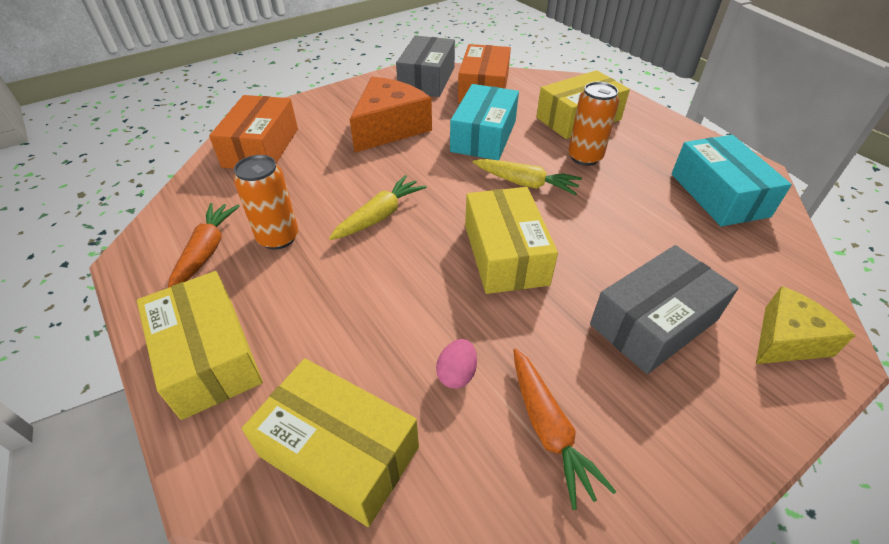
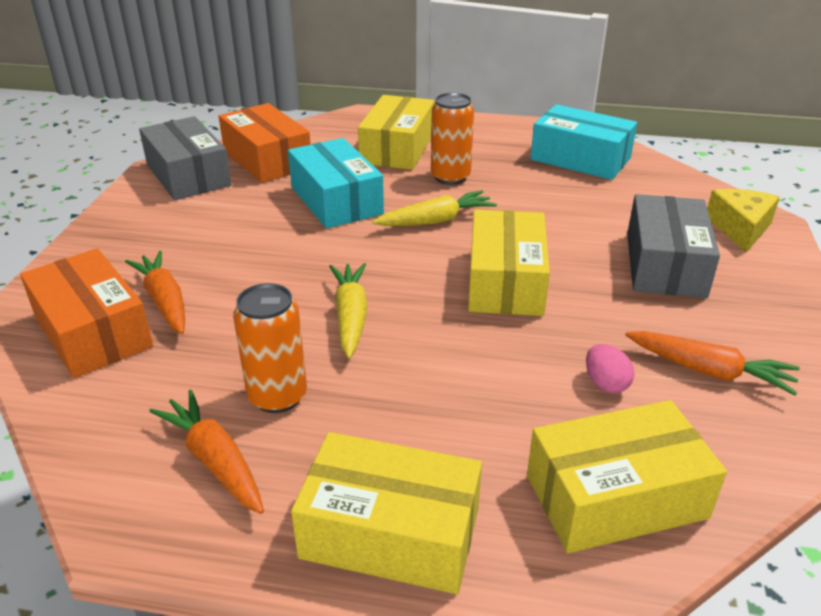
camera: 45 degrees left, 10 degrees down
orange cheese [350,77,432,152] -> none
yellow box [465,187,558,294] -> yellow box turned 60 degrees clockwise [468,210,550,316]
none -> orange carrot [125,251,185,334]

